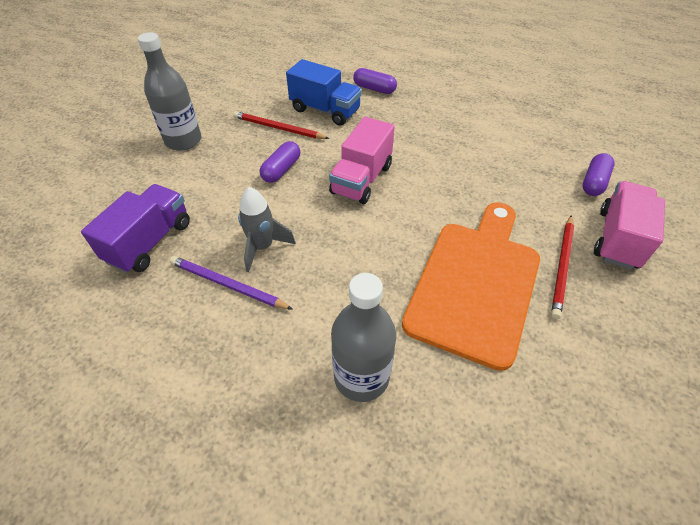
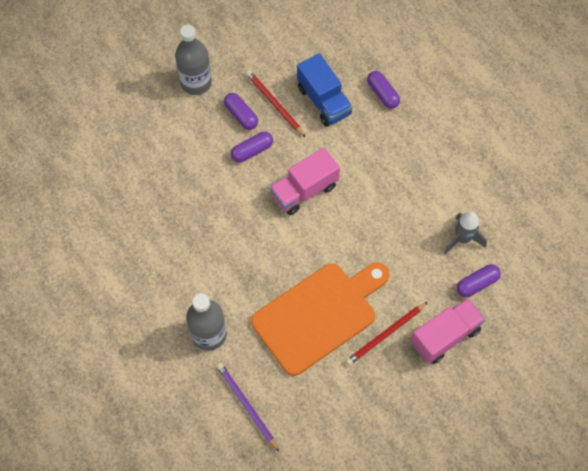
camera: 30 degrees right, 15 degrees up
purple truck [81,184,190,273] -> none
purple pencil [170,256,293,310] -> purple pencil moved to [217,363,279,451]
grey rocket [238,187,296,272] -> grey rocket moved to [444,211,487,254]
none -> purple capsule [224,93,258,130]

